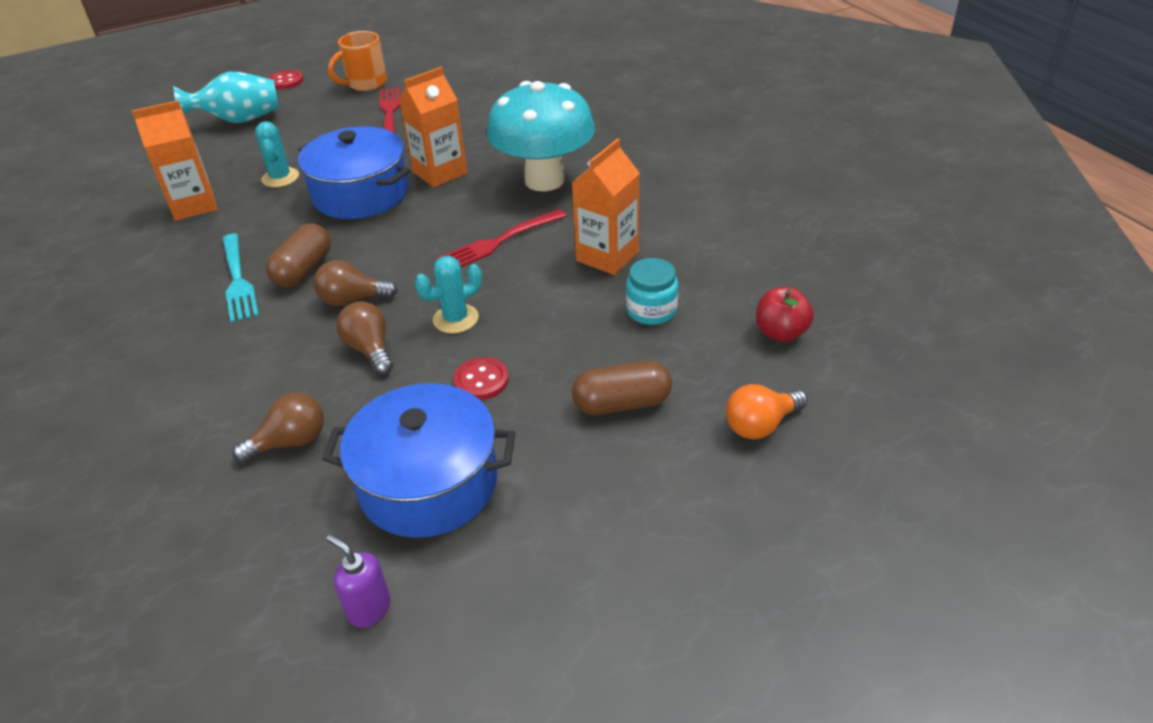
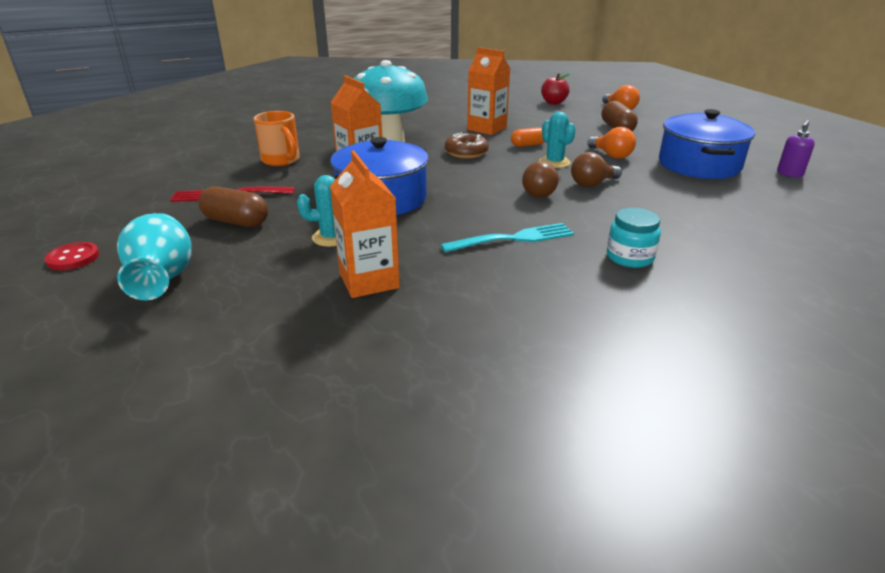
camera: 90 degrees left, 10 degrees down
brown light bulb [232,392,324,463] -> none
brown capsule [266,223,331,288] -> brown capsule moved to [199,186,268,227]
orange mug [328,31,387,91] -> orange mug moved to [253,111,300,166]
red fork [437,209,566,267] -> brown donut [445,132,489,158]
red button [454,357,509,400] -> orange light bulb [587,127,636,159]
turquoise jar [626,258,679,325] -> turquoise jar moved to [607,208,661,268]
none -> orange capsule [511,127,544,147]

